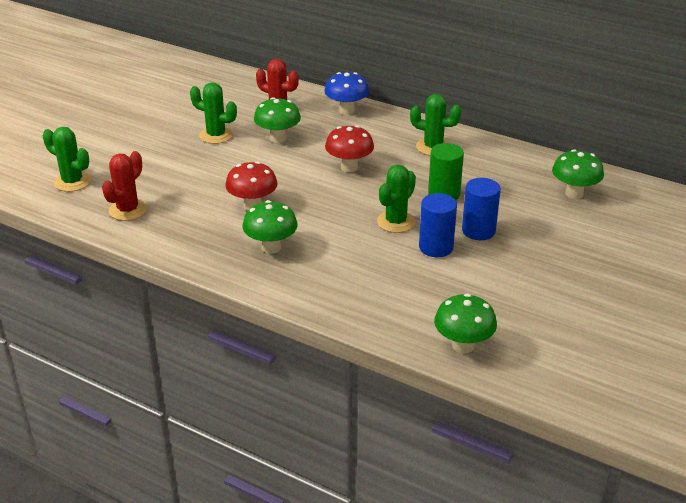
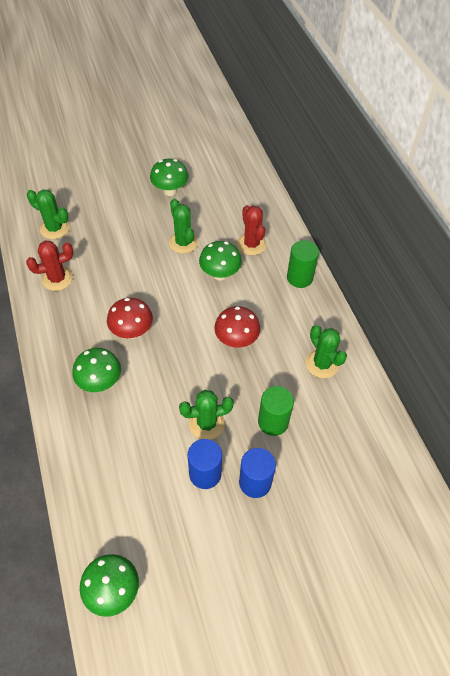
camera: 40 degrees right, 20 degrees up
green cactus [43,127,91,192] -> green cactus turned 45 degrees counterclockwise [27,189,69,239]
blue mushroom [324,72,369,115] -> green cylinder [287,240,319,288]
green mushroom [552,149,604,199] -> green mushroom moved to [150,159,189,196]

